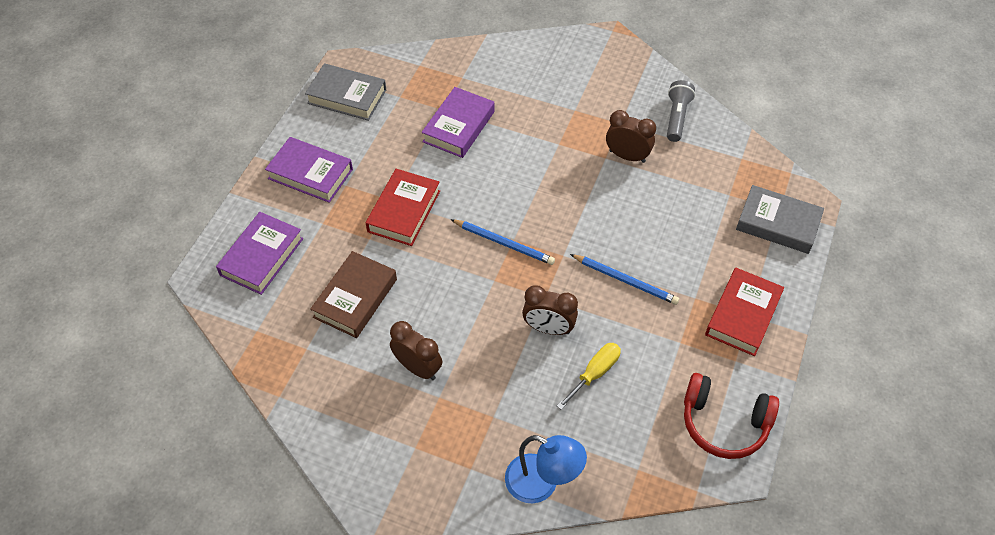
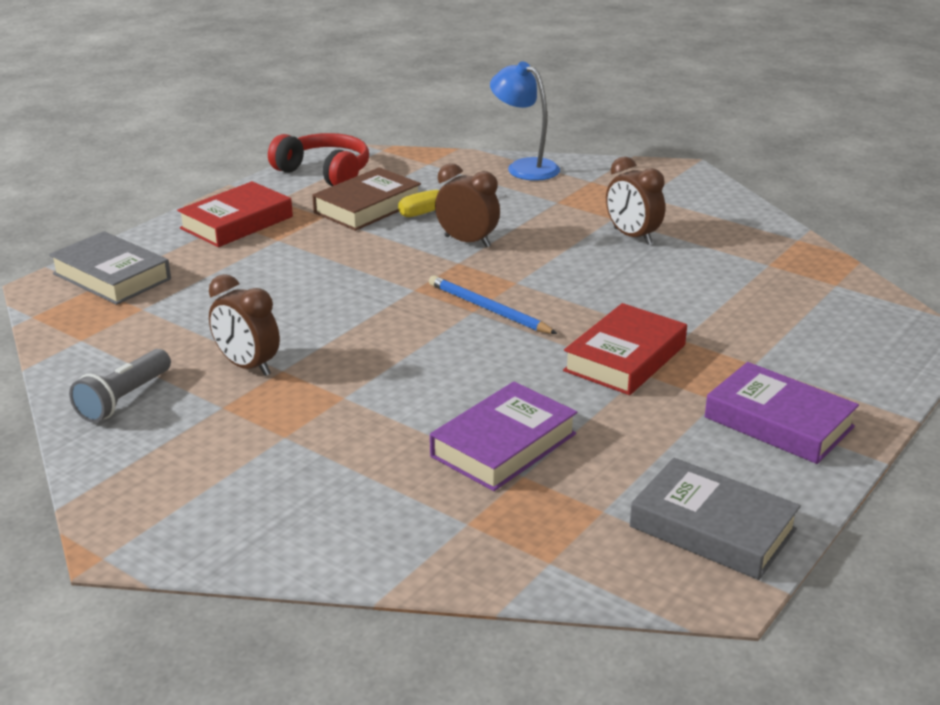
camera: 165 degrees left, 25 degrees down
purple book [216,212,303,295] -> none
brown book [310,251,397,338] -> brown book moved to [312,167,421,231]
blue pencil [570,254,679,305] -> none

